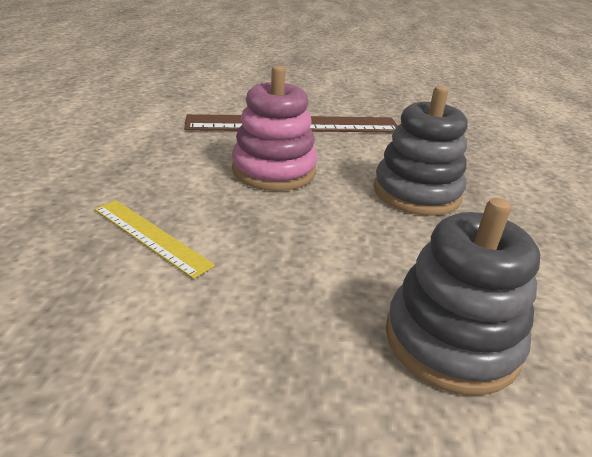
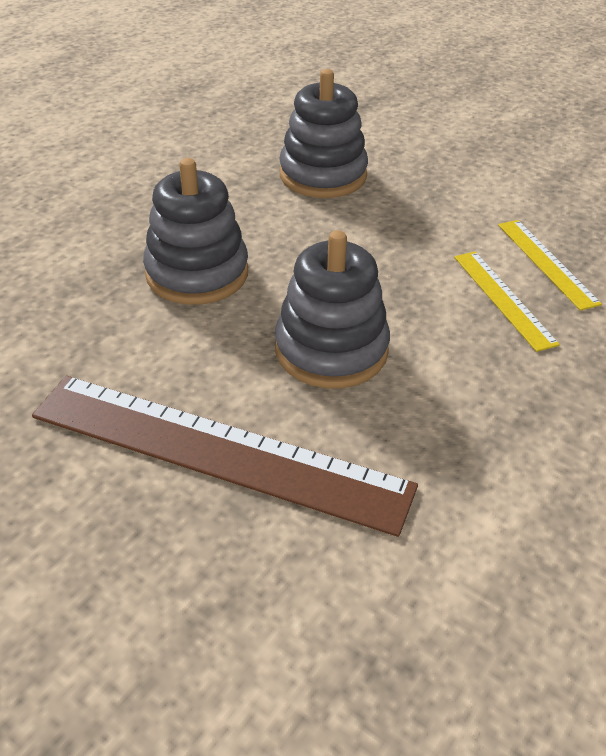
camera: 150 degrees left, 10 degrees up
pink stacking toy [232,65,317,191] -> grey stacking toy [275,230,390,388]
none -> yellow ruler [498,220,602,311]

